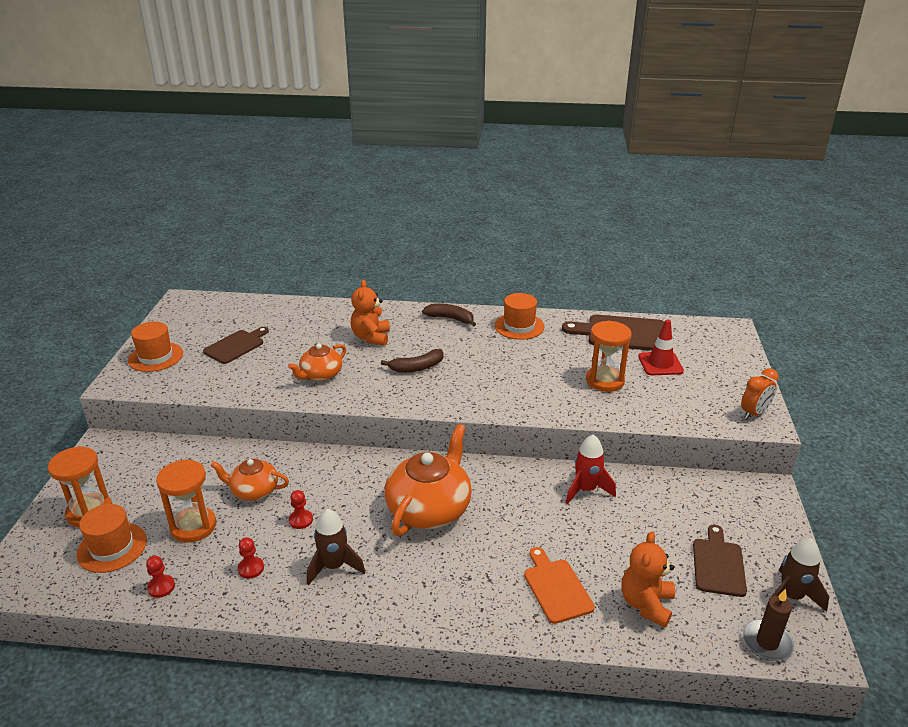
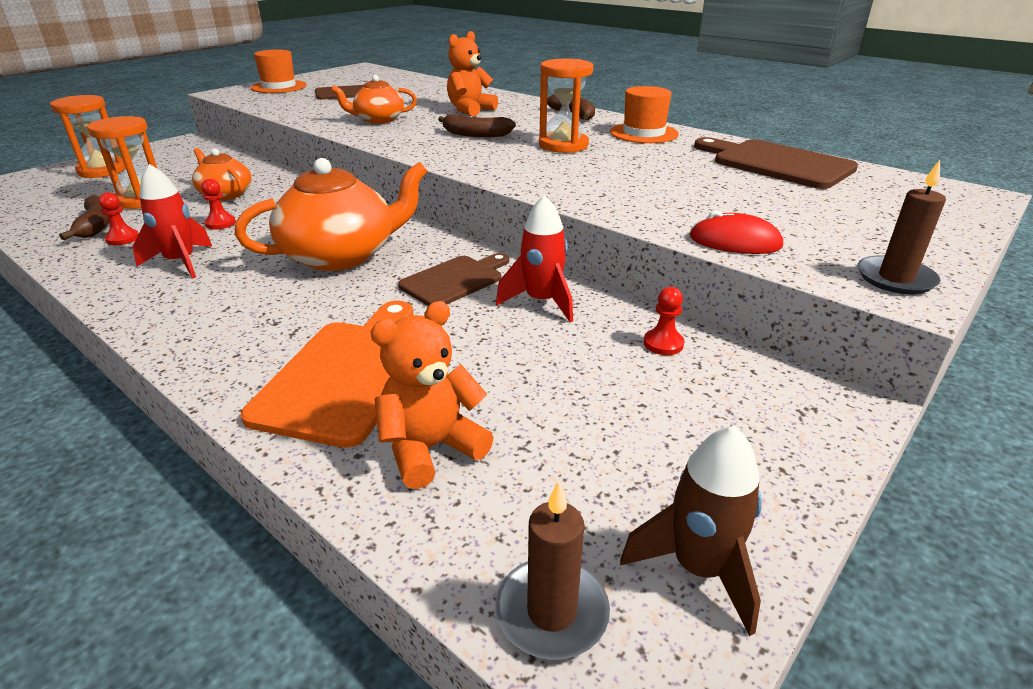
camera: 35 degrees right, 0 degrees up
orange hat [76,504,147,573] -> none
red pawn [146,556,175,598] -> red pawn moved to [643,287,684,355]
brown rocket [307,509,366,586] -> red rocket [132,164,212,279]
orange cutting board [524,547,595,624] -> orange cutting board [241,301,414,448], size x1.53
orange hourglass [586,321,632,392] -> orange hourglass moved to [539,59,593,153]
red traffic cone [638,320,684,375] -> none
brown cutting board [693,525,747,597] -> brown cutting board moved to [398,253,509,306]
orange clock [741,368,779,419] -> brown candle [858,160,946,294]
none -> brown banana [59,195,110,240]
none -> red mouse [690,211,783,254]

